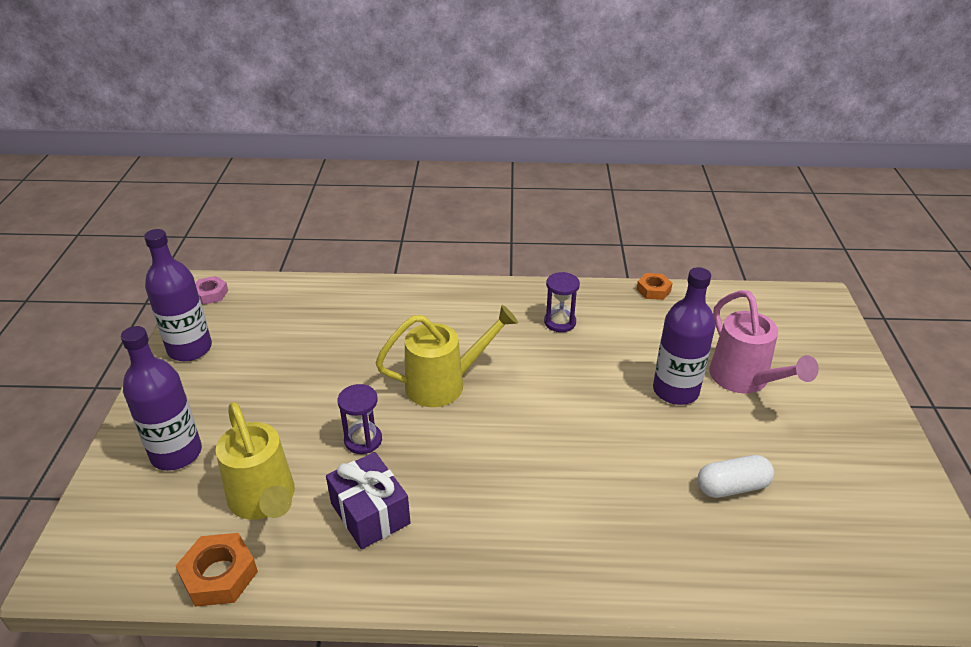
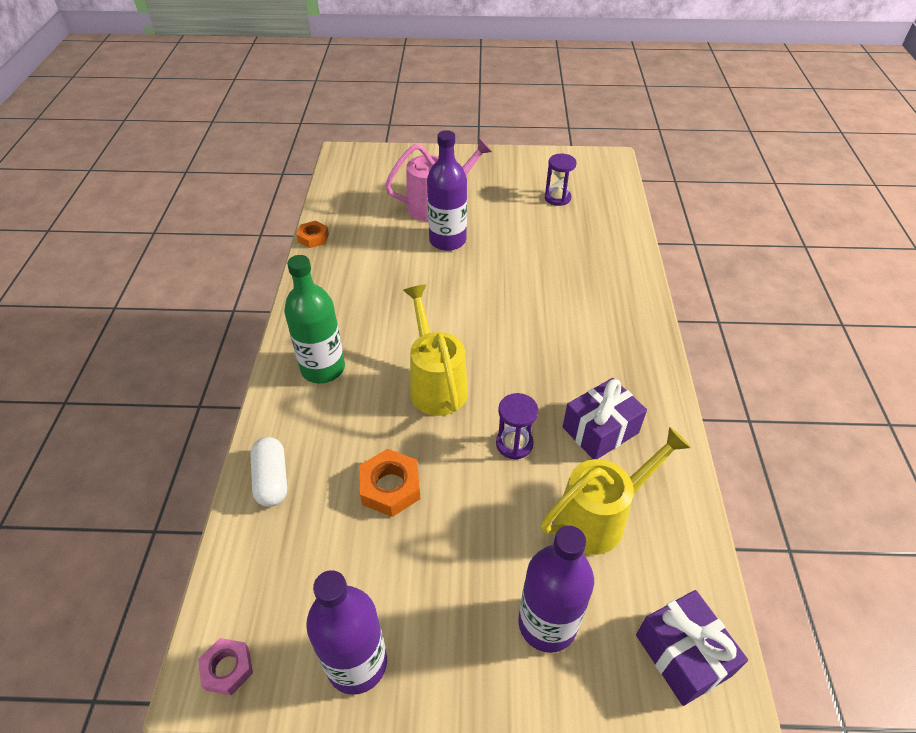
camera: 90 degrees left, 10 degrees up
orange nut [176,533,258,607] -> orange nut moved to [359,449,420,517]
purple hourglass [544,272,580,332] -> purple hourglass moved to [545,154,577,206]
white capsule [698,455,774,498] -> white capsule moved to [250,437,287,507]
none -> green bottle [284,255,345,383]
none -> purple gift [636,590,748,706]

